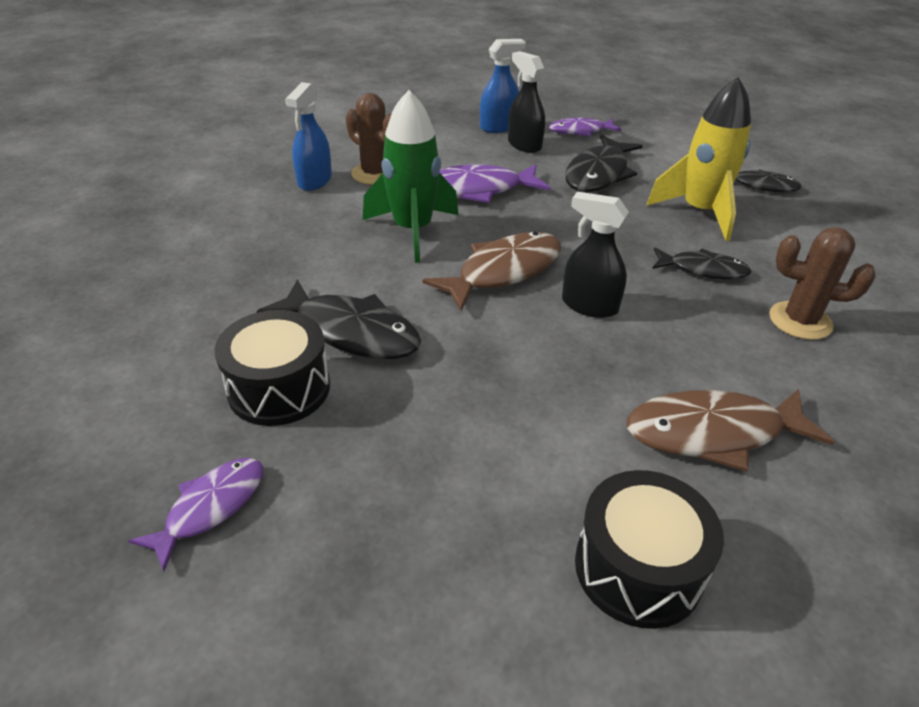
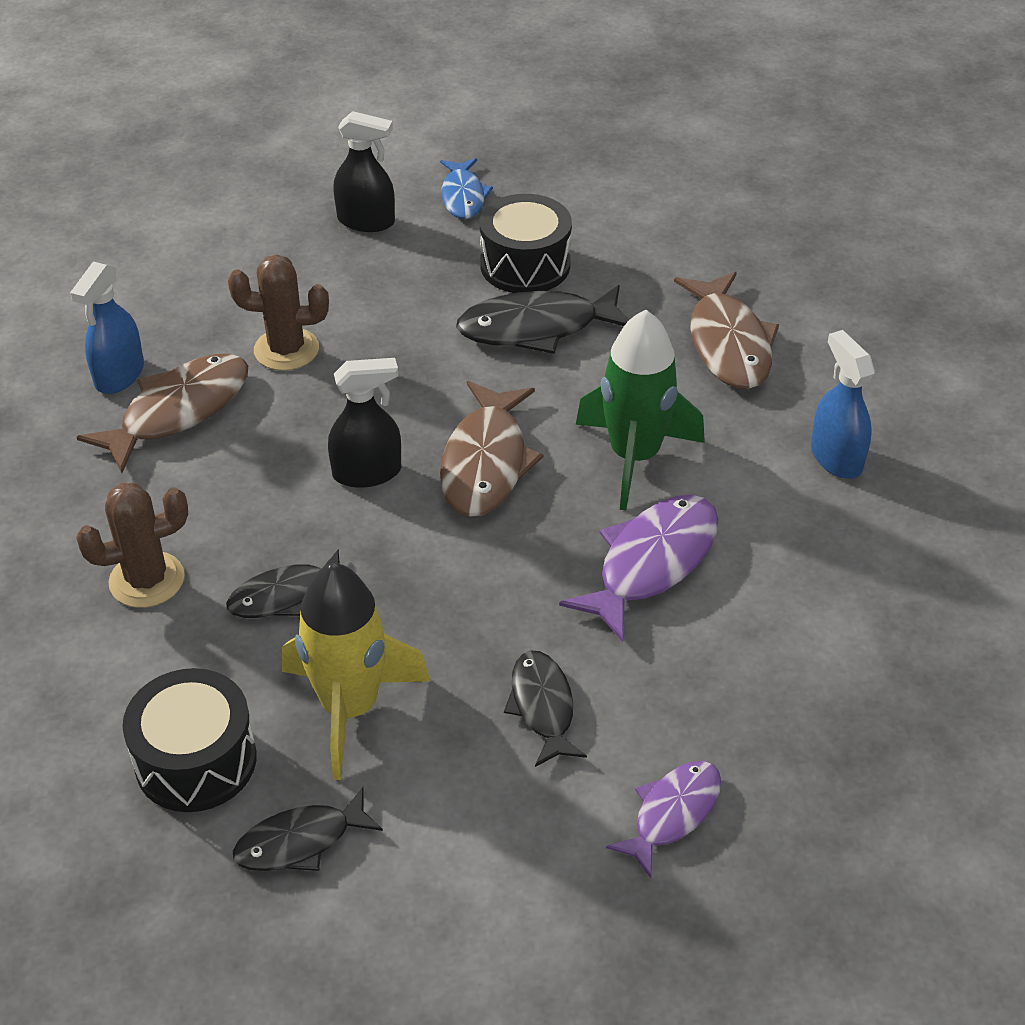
camera: 140 degrees right, 5 degrees up
purple fish [128,458,263,571] -> blue fish [440,158,493,219]
brown cactus [346,93,391,185] -> brown cactus moved to [228,255,329,371]
blue spray bottle [480,39,526,133] -> blue spray bottle moved to [70,262,144,394]
black spray bottle [508,51,545,153] -> black spray bottle moved to [333,111,395,232]
black fish [565,135,643,192] -> black fish [504,651,587,767], size x0.63
black drum [575,470,724,629] -> black drum moved to [123,668,257,812]
none -> brown fish [674,271,779,389]

